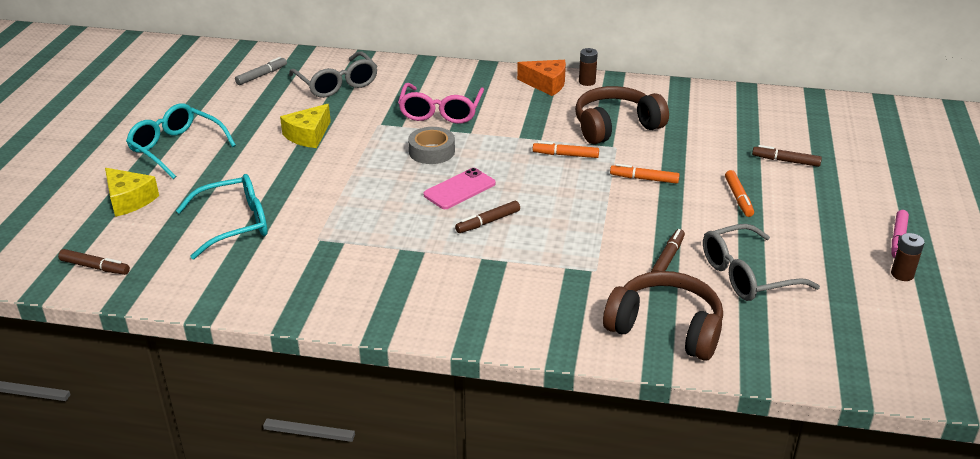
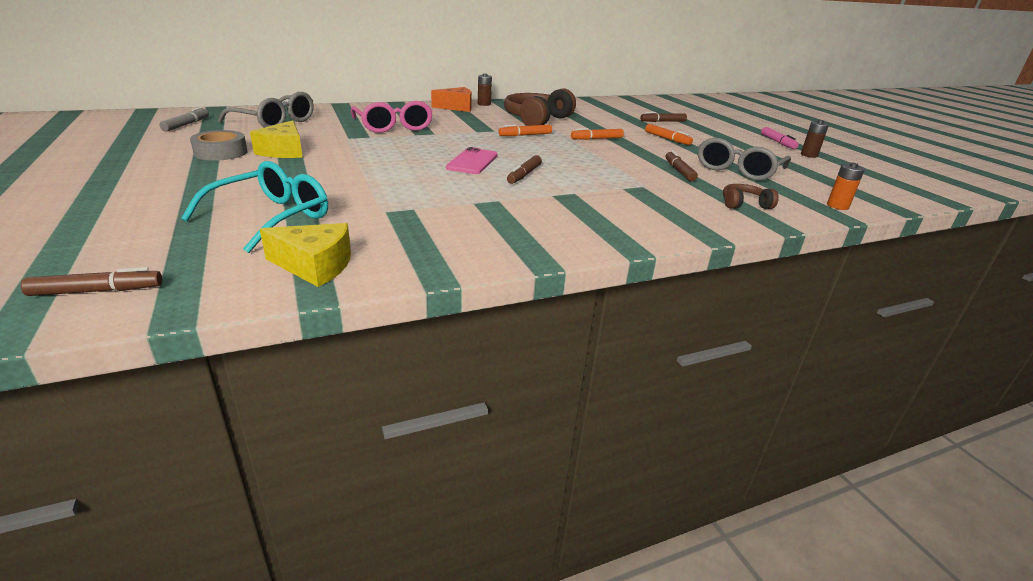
camera: 35 degrees left, 5 degrees down
yellow cheese [105,168,159,217] -> yellow cheese moved to [260,223,351,287]
turquoise glasses [126,103,236,179] -> none
grey tape [408,127,455,164] -> grey tape moved to [190,130,248,161]
brown headphones [603,271,723,361] -> brown headphones [723,184,779,209], size x0.49
none -> orange battery [827,163,865,210]

